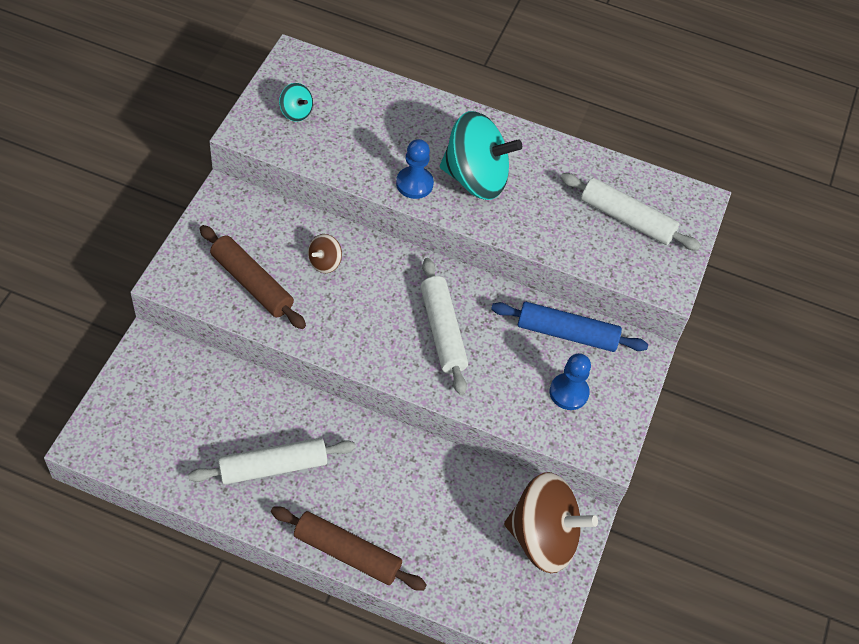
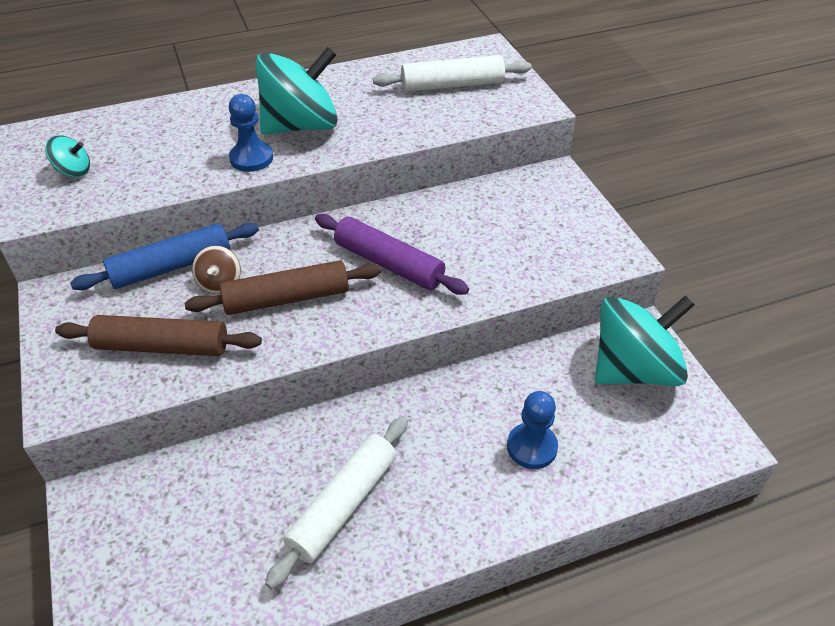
camera: 35 degrees left, 10 degrees down
brown rolling pin [271,506,427,591] -> brown rolling pin moved to [184,260,381,315]
white rolling pin [421,258,468,395] -> purple rolling pin [315,214,469,295]
blue rolling pin [491,302,648,352] -> blue rolling pin moved to [70,223,259,290]
brown spinning top [504,472,598,573] -> turquoise spinning top [595,295,695,386]
blue pawn [550,353,591,410] -> blue pawn moved to [507,391,558,469]

